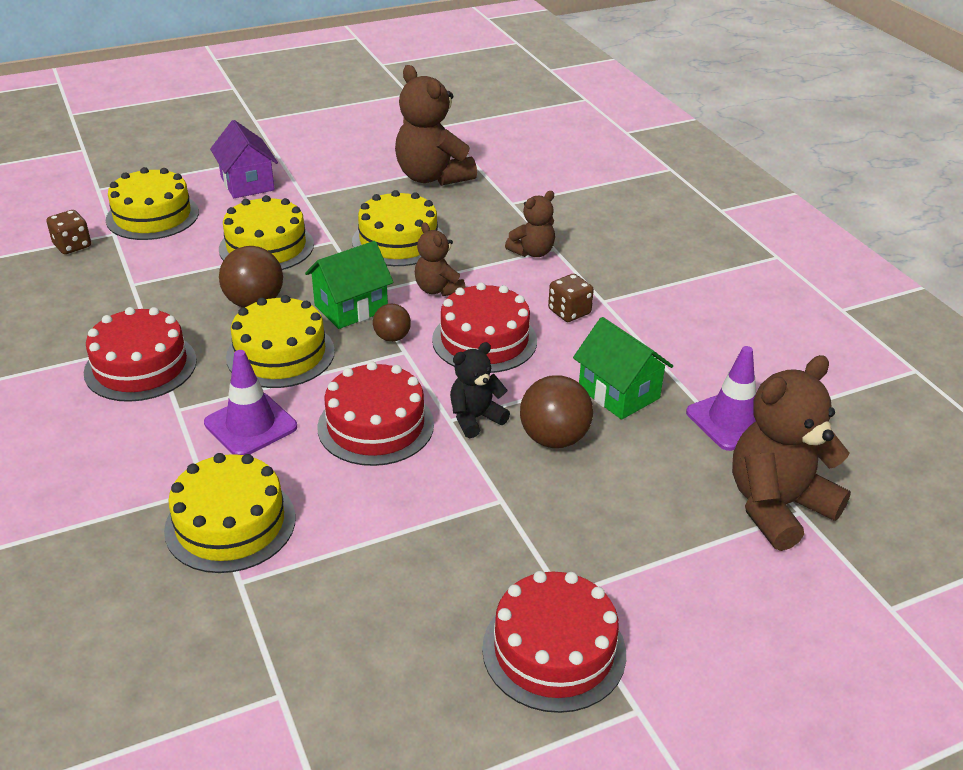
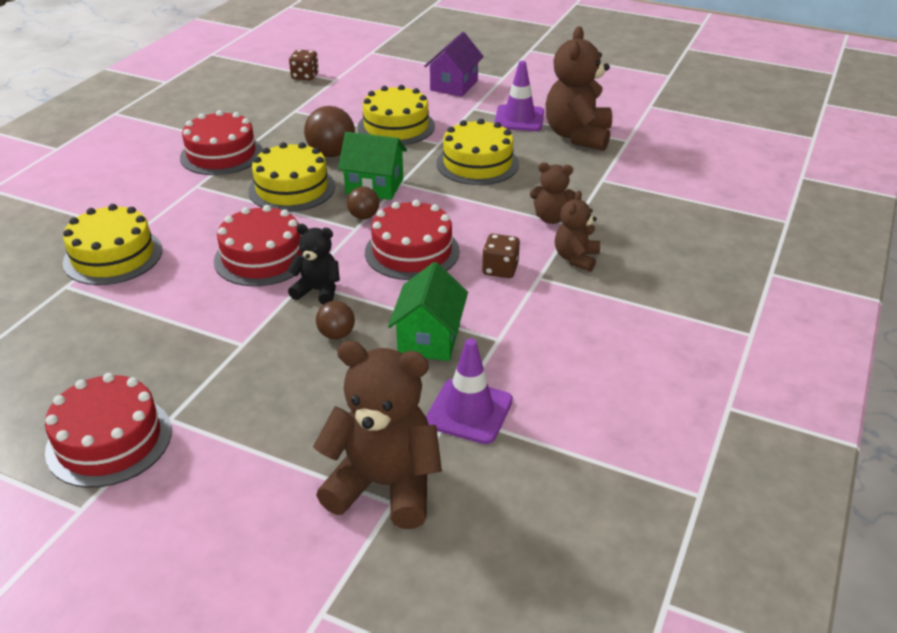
camera: 50 degrees right, 0 degrees up
yellow cake [106,167,199,240] -> none
purple traffic cone [204,350,297,455] -> purple traffic cone moved to [494,61,544,131]
brown teddy bear [415,222,465,296] -> brown teddy bear moved to [555,191,600,272]
brown ball [520,375,593,448] -> brown ball [316,301,355,339], size x0.59

